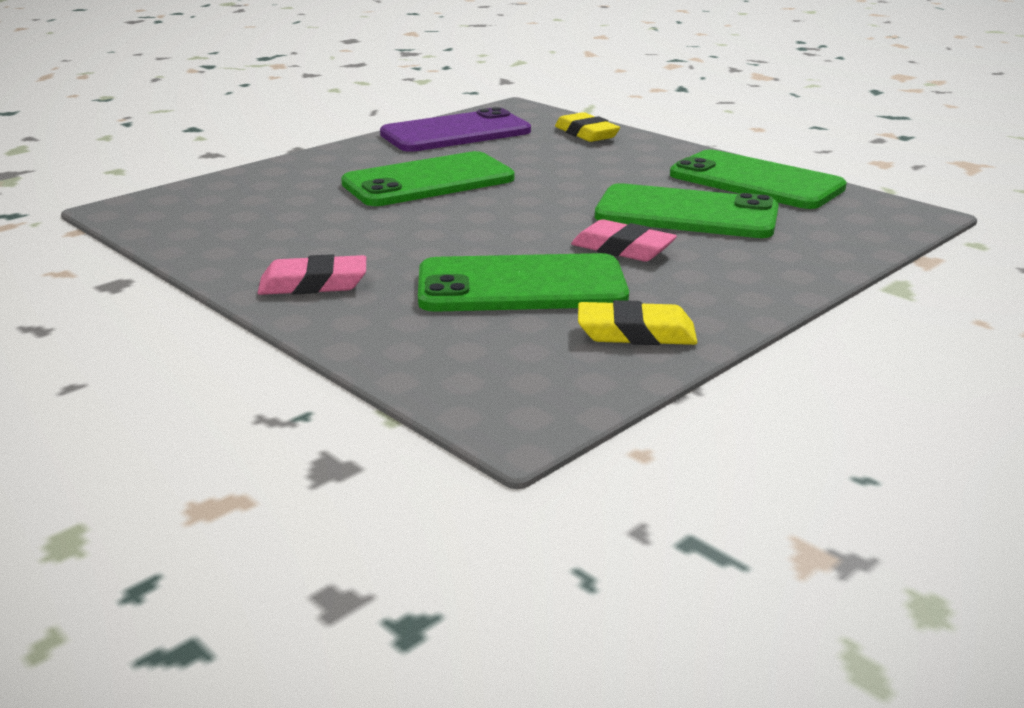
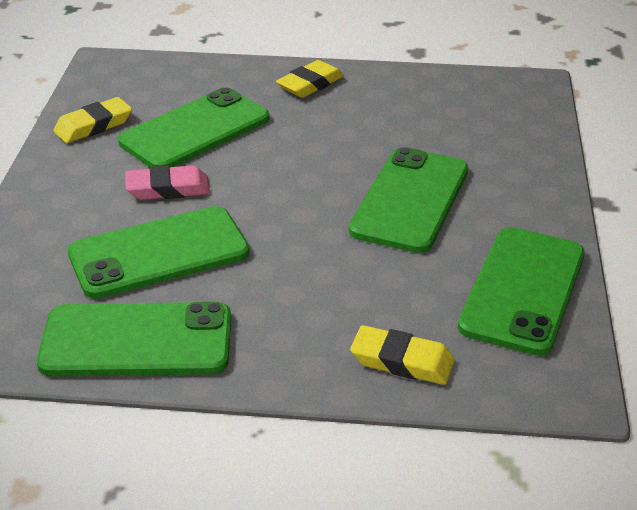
camera: 140 degrees right, 10 degrees up
pink eraser [257,254,366,295] -> yellow eraser [276,60,344,98]
purple phone [380,107,531,152] -> green phone [458,227,585,356]

